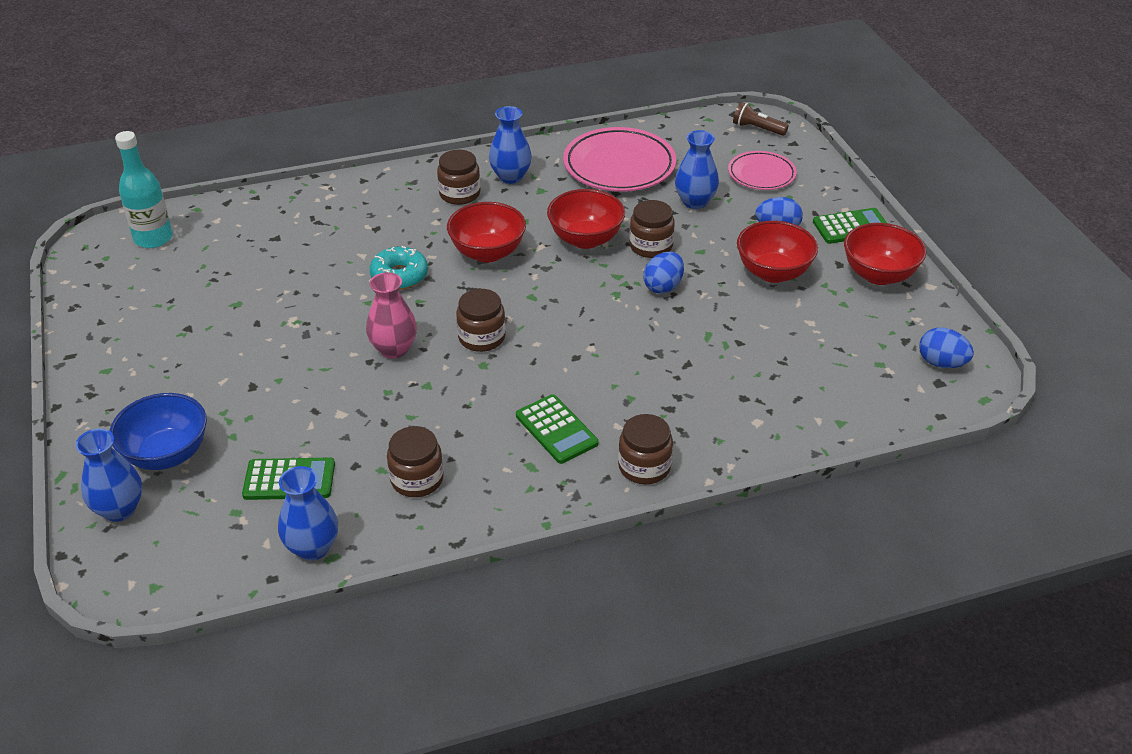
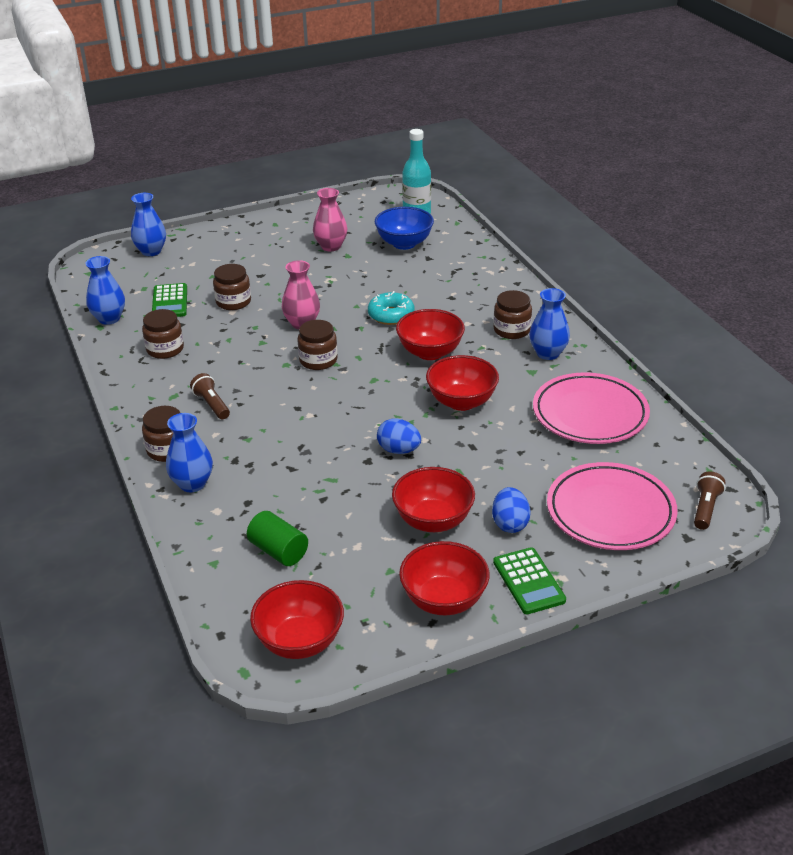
camera: 85 degrees right, 5 degrees down
blue bowl [109,393,207,470] -> blue bowl moved to [375,207,434,250]
green calculator [516,394,599,464] -> brown flashlight [190,373,230,419]
brown jar [629,200,675,258] -> brown jar moved to [213,264,251,310]
blue vase [675,130,719,209] -> blue vase moved to [166,413,213,492]
pink plate [728,151,797,190] -> pink plate [547,462,678,550], size x1.67
blue egg [919,327,974,368] -> red bowl [250,580,344,659]
none -> green cylinder [247,511,308,566]
none -> pink vase [313,188,347,252]

